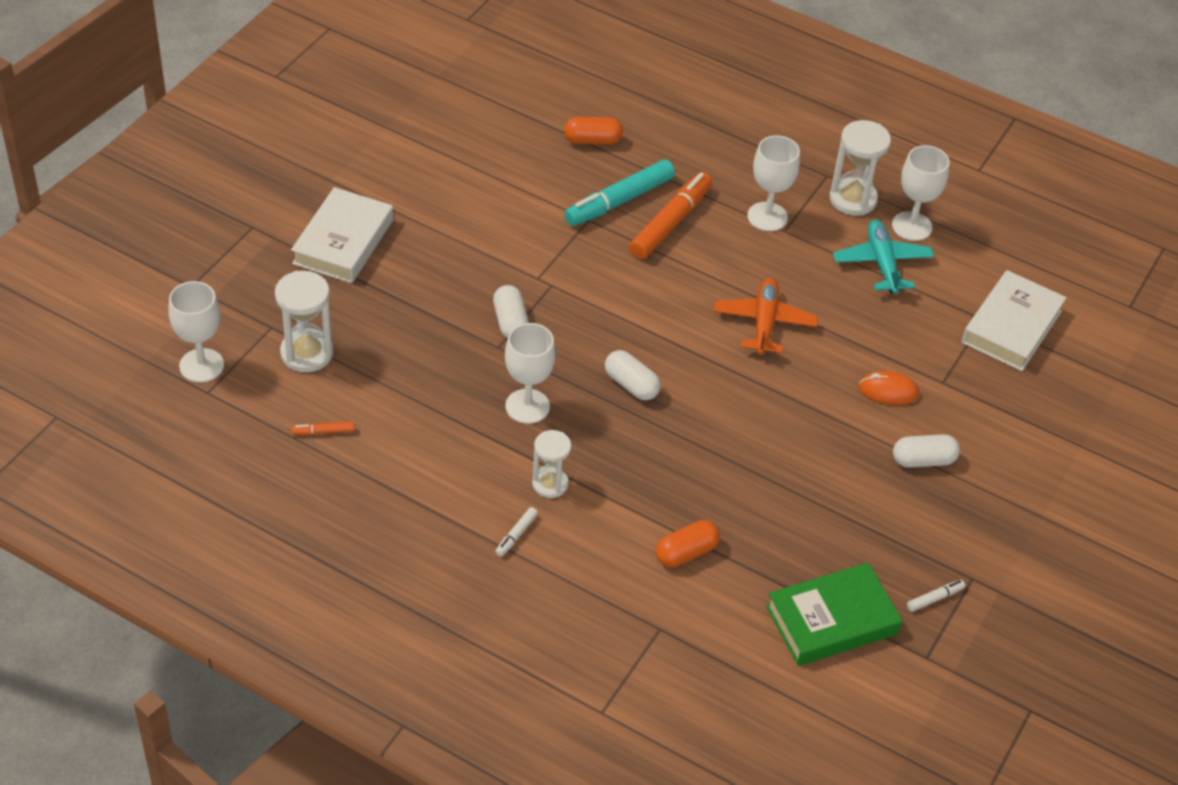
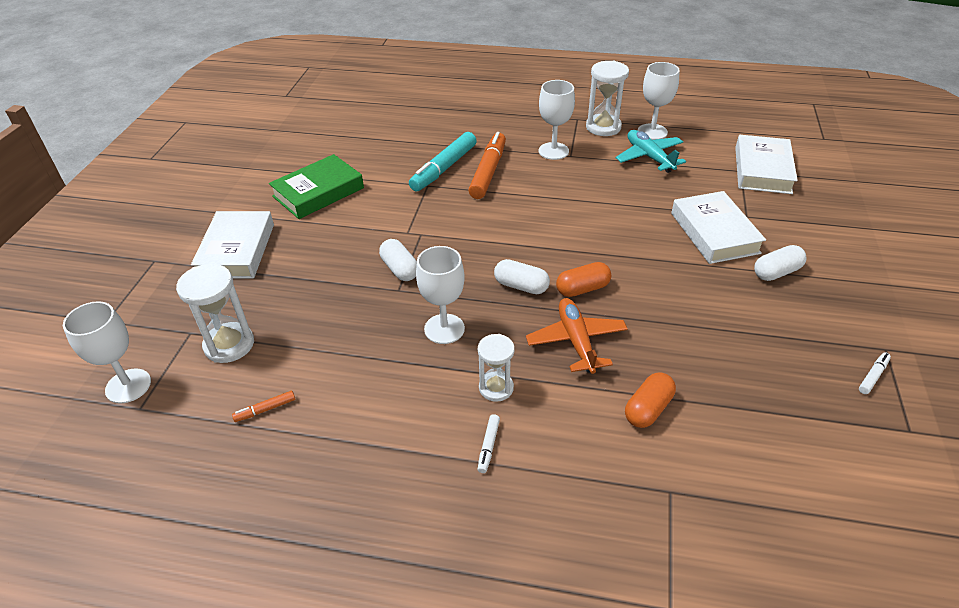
camera: 15 degrees left, 5 degrees down
orange capsule [564,117,623,145] -> orange capsule moved to [556,262,611,297]
orange plane [714,278,818,355] -> orange plane moved to [526,298,628,374]
green book [766,563,902,666] -> green book moved to [269,154,364,219]
orange mouse [859,371,919,405] -> white book [671,191,766,264]

